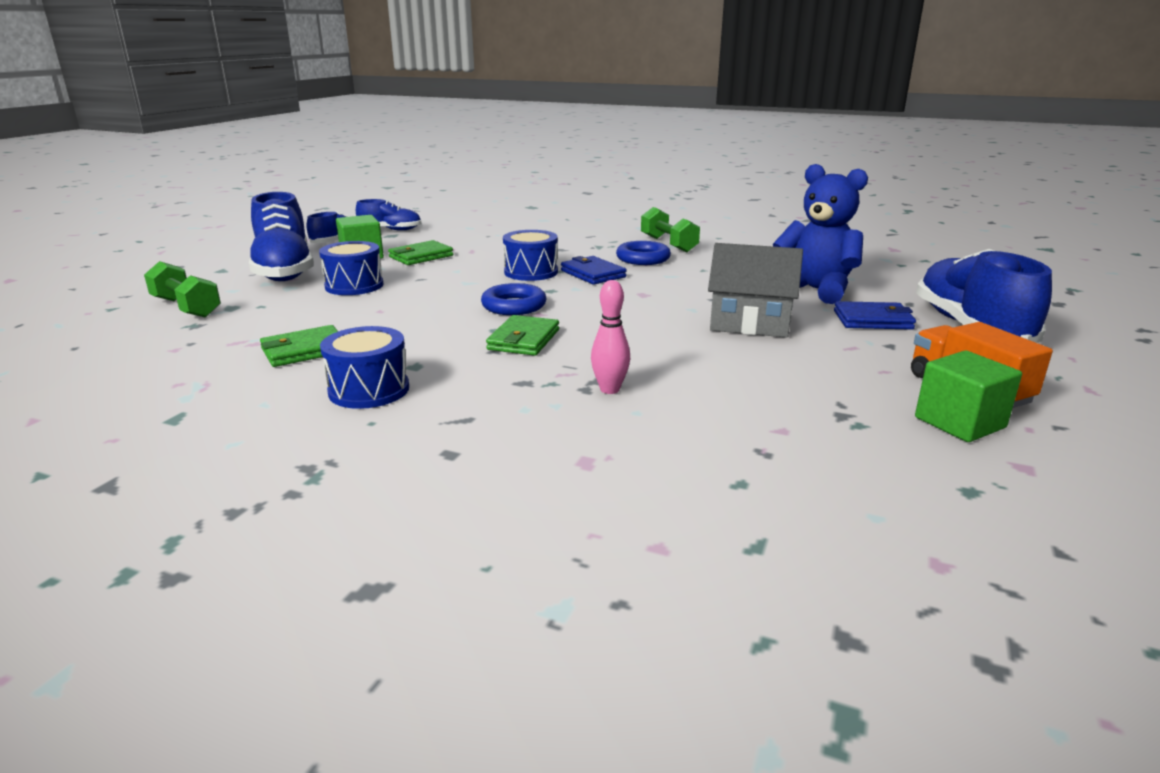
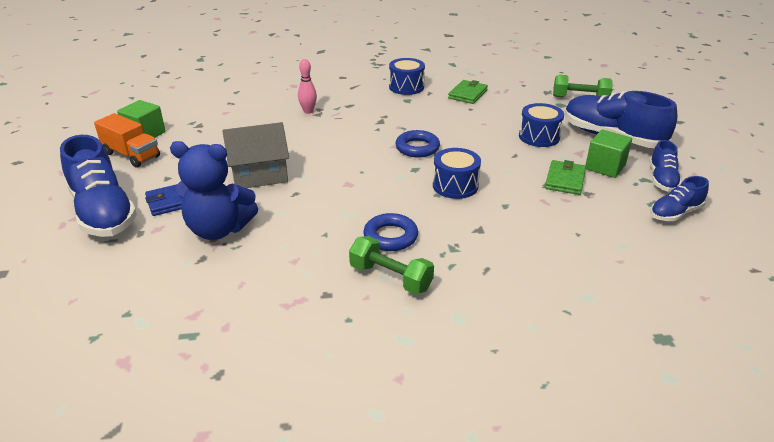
camera: 150 degrees right, 10 degrees up
green wallet [486,315,559,356] -> none
blue wallet [561,256,627,285] -> none

